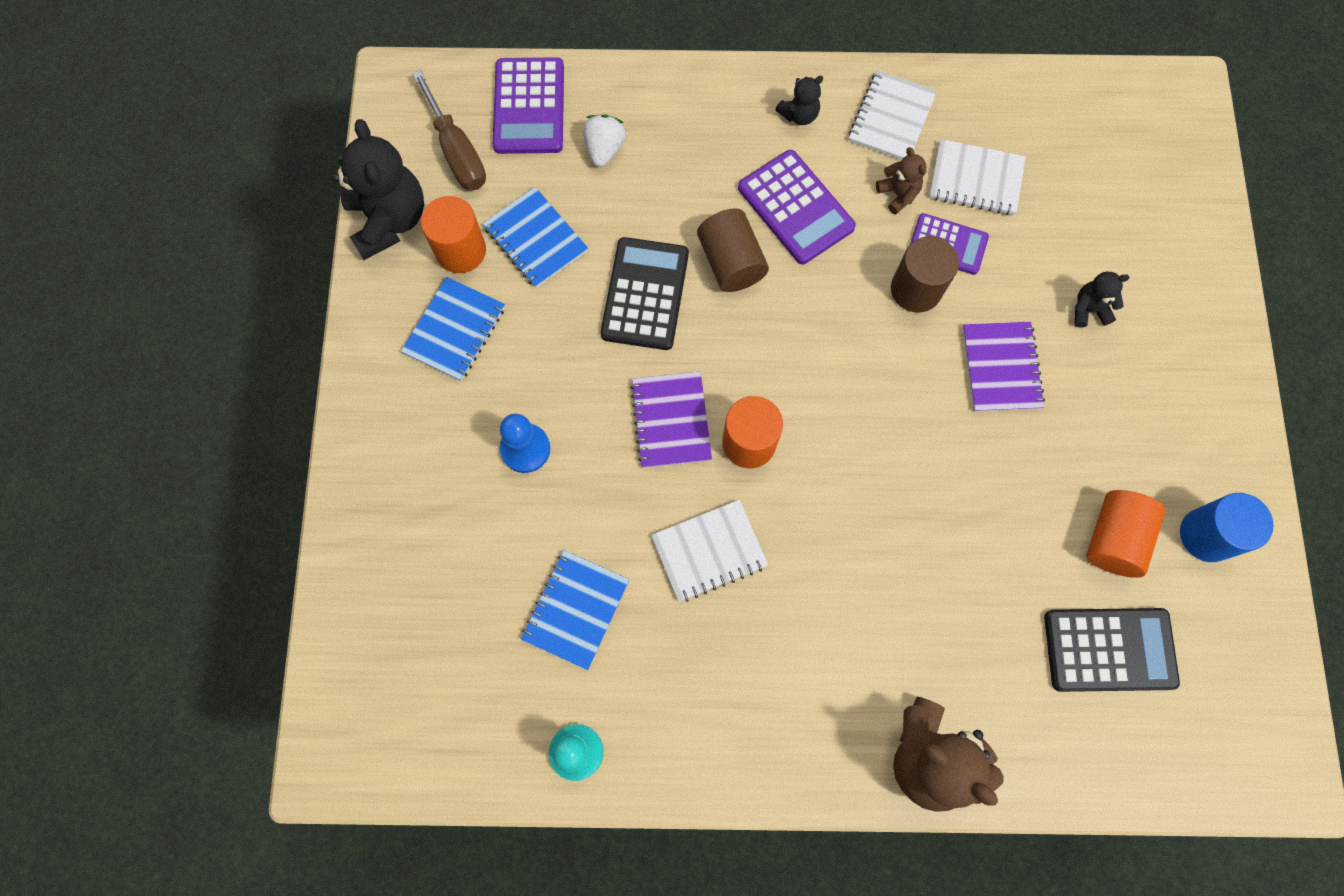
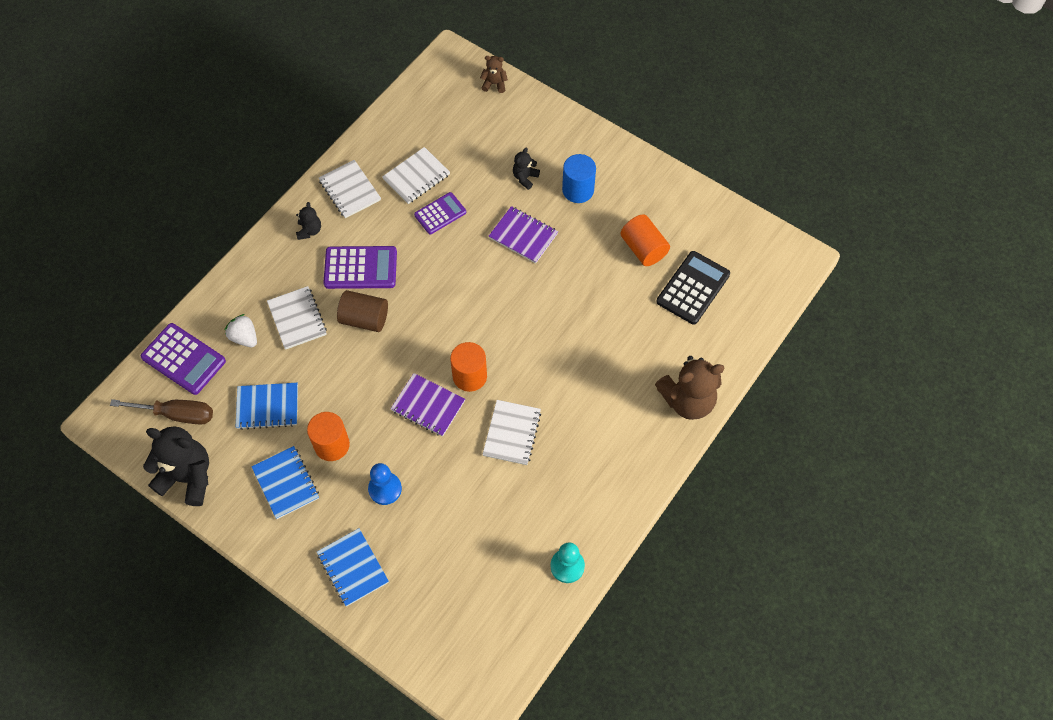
camera: 55 degrees left, 10 degrees down
orange cylinder [421,196,486,273] -> orange cylinder moved to [307,412,350,461]
blue notebook [521,550,630,670] -> blue notebook moved to [317,528,389,607]
black calculator [601,237,689,350] -> none
brown teddy bear [876,147,927,215] -> brown teddy bear moved to [480,56,508,93]
brown cylinder [891,236,959,312] -> none
blue cylinder [1180,493,1274,562] -> blue cylinder moved to [562,154,596,203]
none -> white notebook [267,286,327,350]

